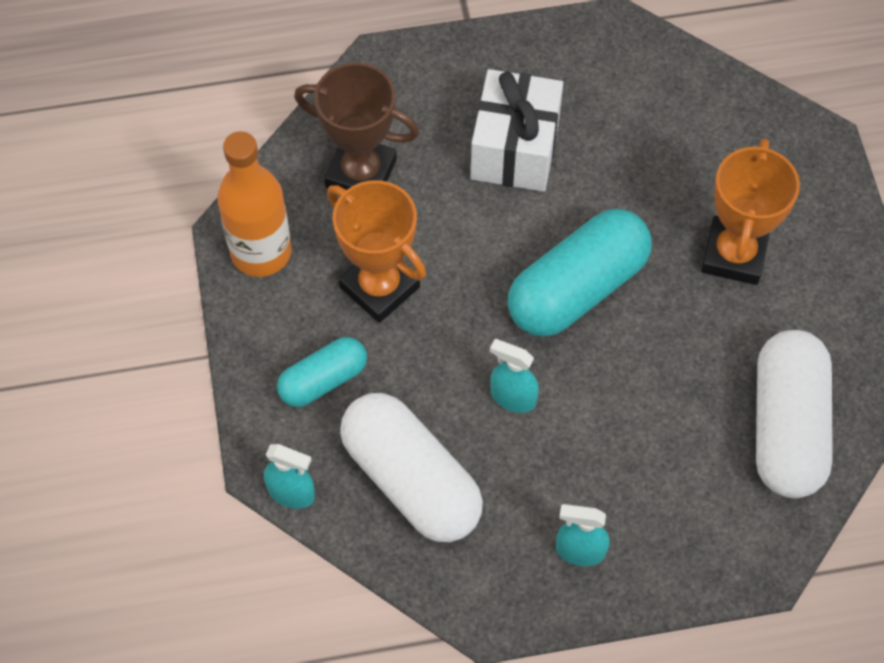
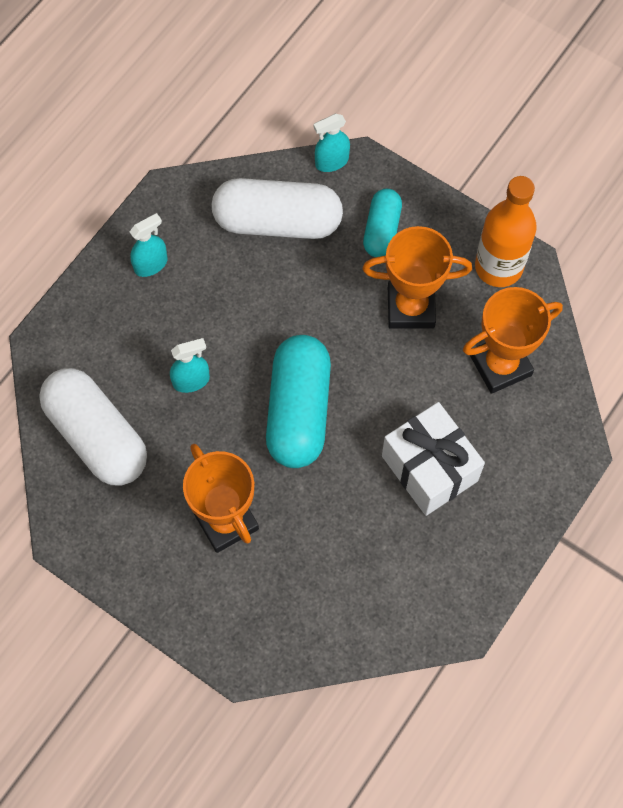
camera: 135 degrees right, 5 degrees up
brown trophy [294,63,419,190] -> orange trophy [463,287,563,394]
turquoise spray bottle [490,339,539,413] -> turquoise spray bottle moved to [170,338,210,393]

